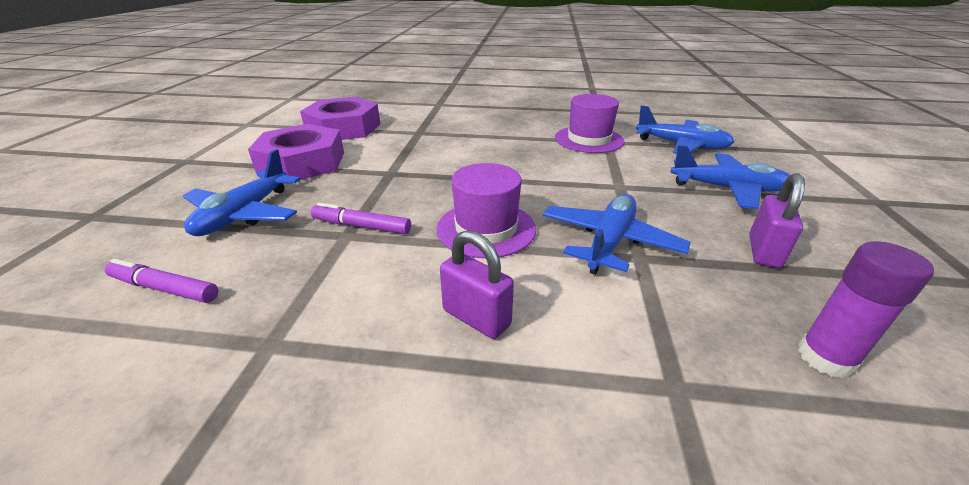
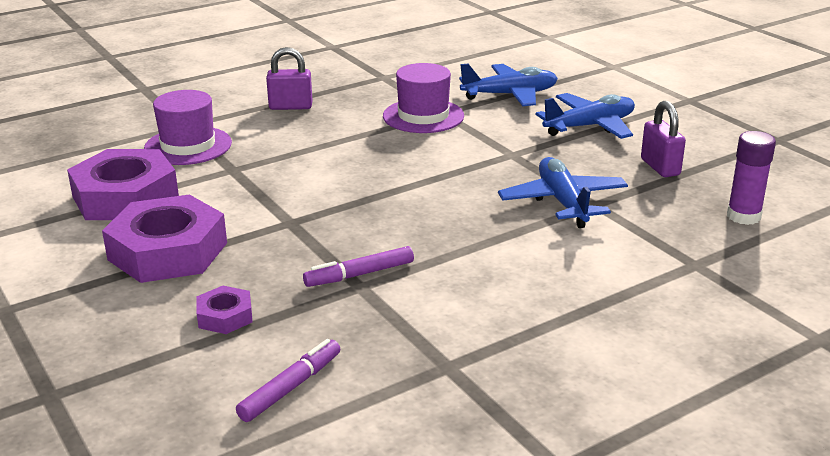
camera: 40 degrees left, 5 degrees down
purple marker [105,259,219,303] -> purple marker turned 150 degrees clockwise [236,339,340,422]
blue plane [183,149,300,236] -> purple nut [197,286,253,334]
purple hat [436,163,536,258] -> purple hat moved to [144,90,232,165]
purple padlock [440,230,514,339] -> purple padlock moved to [266,47,313,110]

